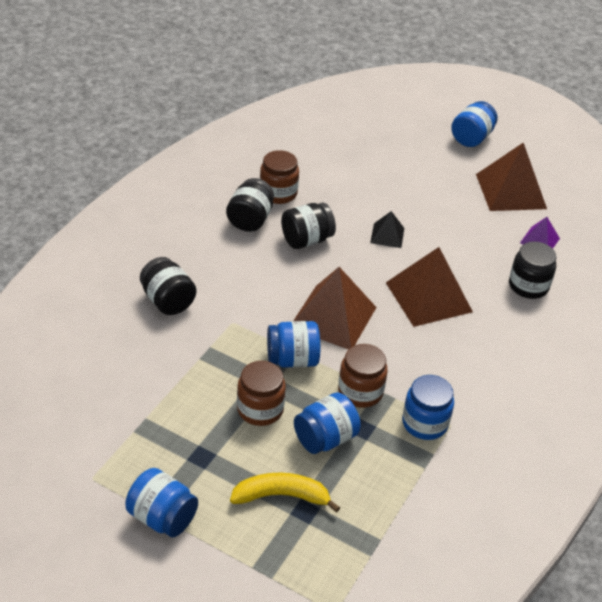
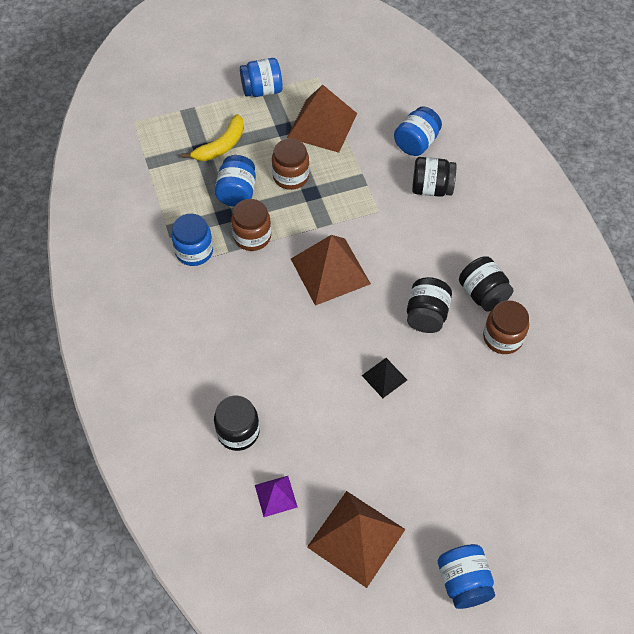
camera: 135 degrees right, 15 degrees up
blue jar [267,321,320,368] -> blue jar moved to [394,107,442,156]
brown pyramid [386,247,473,327] -> brown pyramid moved to [287,85,357,153]

